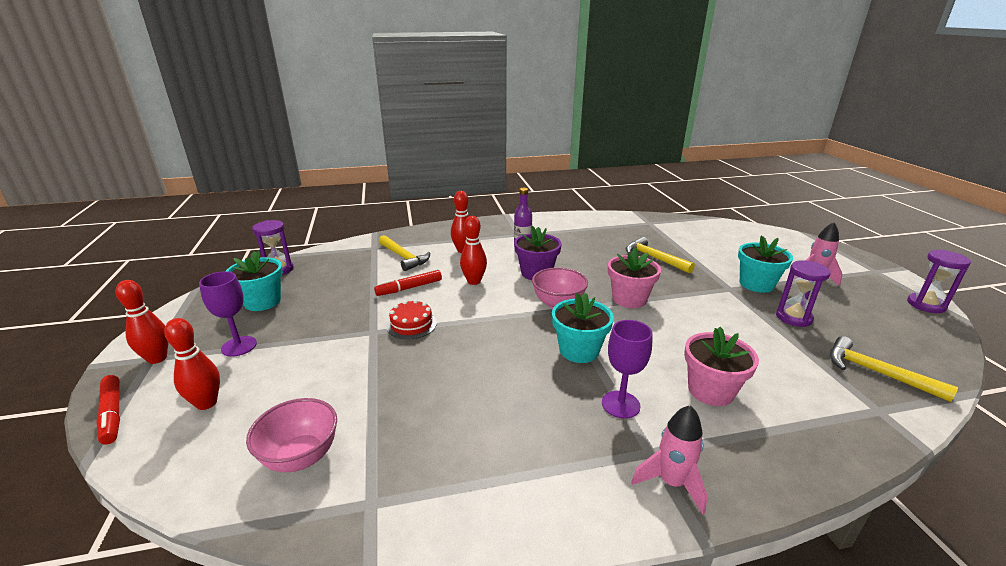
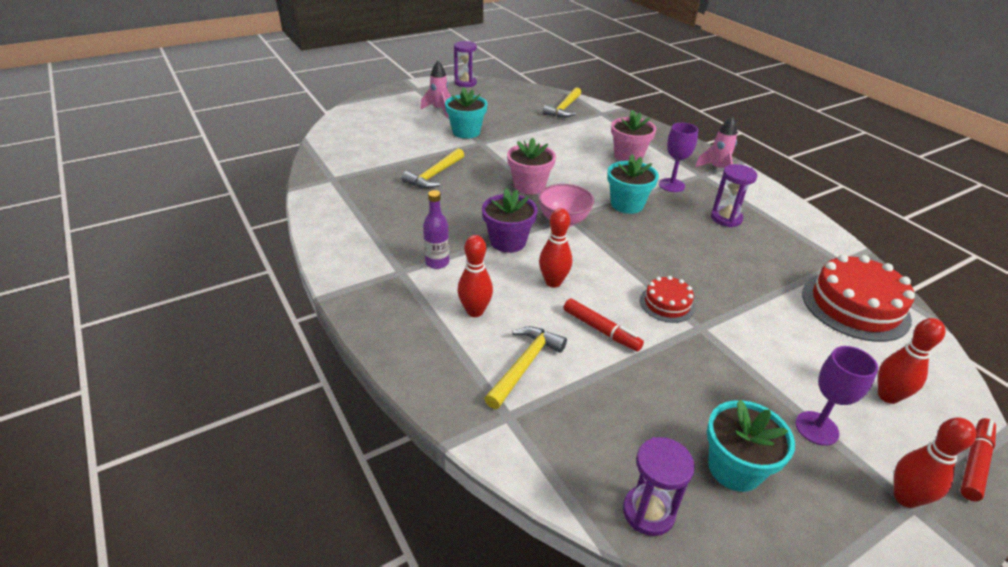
camera: 110 degrees left, 10 degrees up
pink bowl [246,398,337,472] -> red cake [802,254,915,342]
purple hourglass [776,260,831,327] -> purple hourglass moved to [711,164,757,227]

